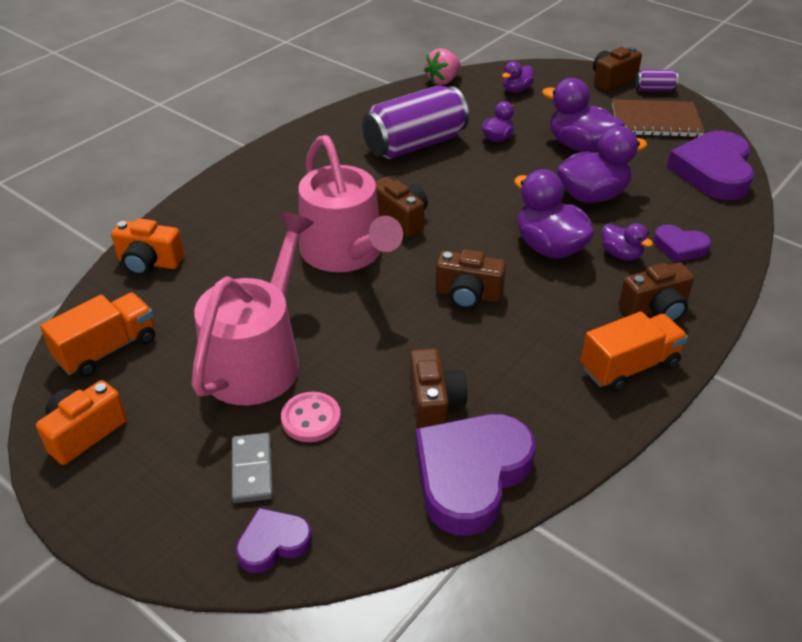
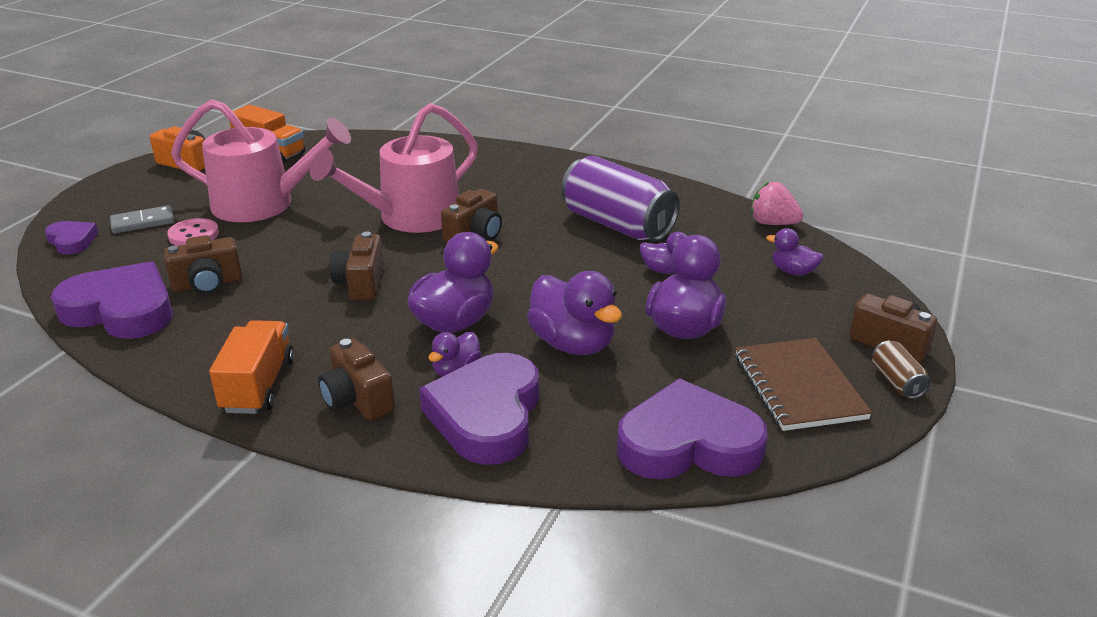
camera: 75 degrees right, 10 degrees down
orange camera [111,218,184,276] -> none
orange truck [580,311,688,392] -> orange truck turned 135 degrees counterclockwise [209,320,294,414]
purple can [635,69,678,91] -> brown can [872,341,931,399]
purple heart [654,225,711,262] -> purple heart [419,353,539,465], size x1.96

